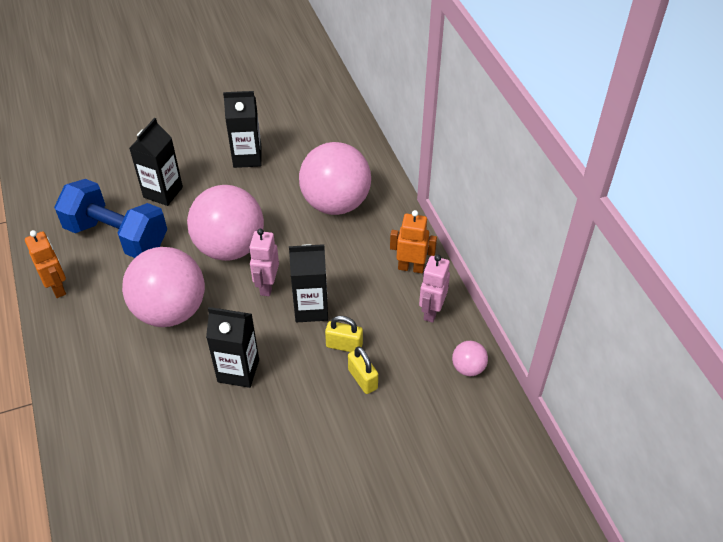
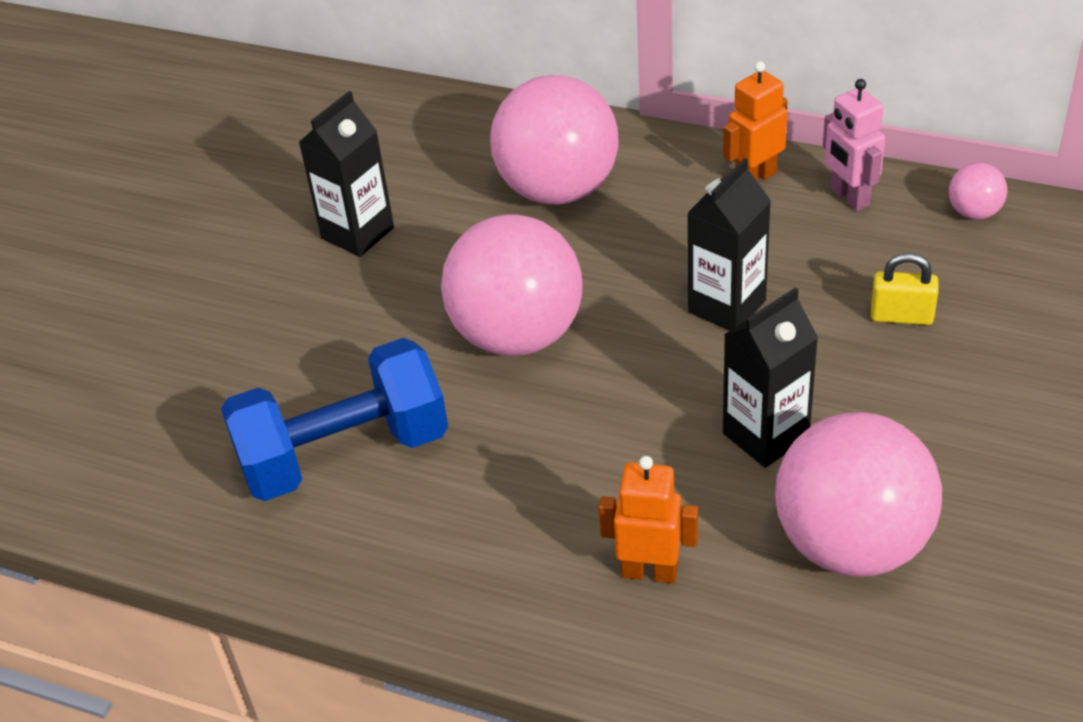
camera: 45 degrees left, 5 degrees down
orange robot [25,230,66,298] -> orange robot moved to [599,456,698,583]
pink ball [122,247,205,327] -> pink ball moved to [775,412,942,577]
black carton [129,118,183,206] -> none
pink robot [249,229,279,296] -> none
yellow padlock [325,316,363,352] -> none

